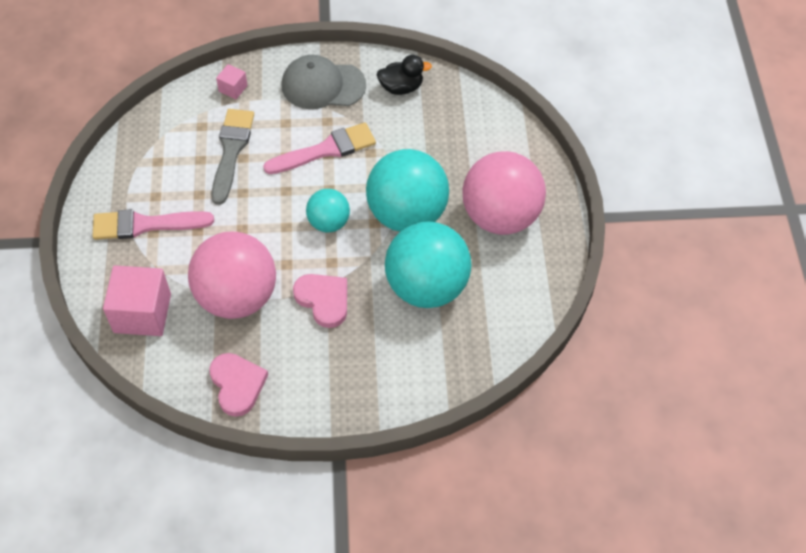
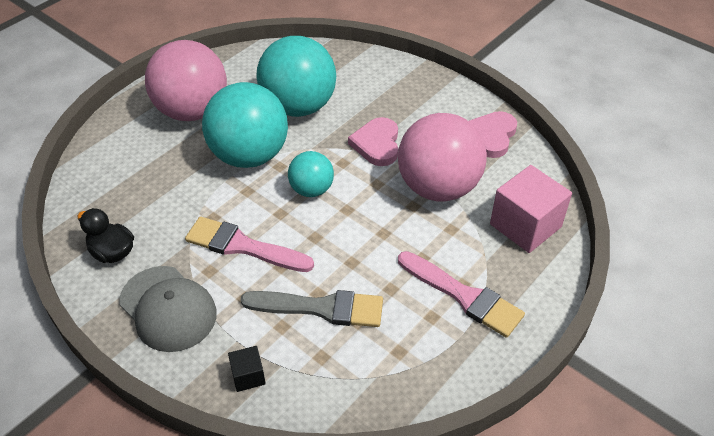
camera: 135 degrees left, 10 degrees down
grey brush [211,109,254,205] -> grey brush turned 135 degrees counterclockwise [240,290,383,327]
pink cube [216,64,248,99] -> black cube [228,346,266,392]

